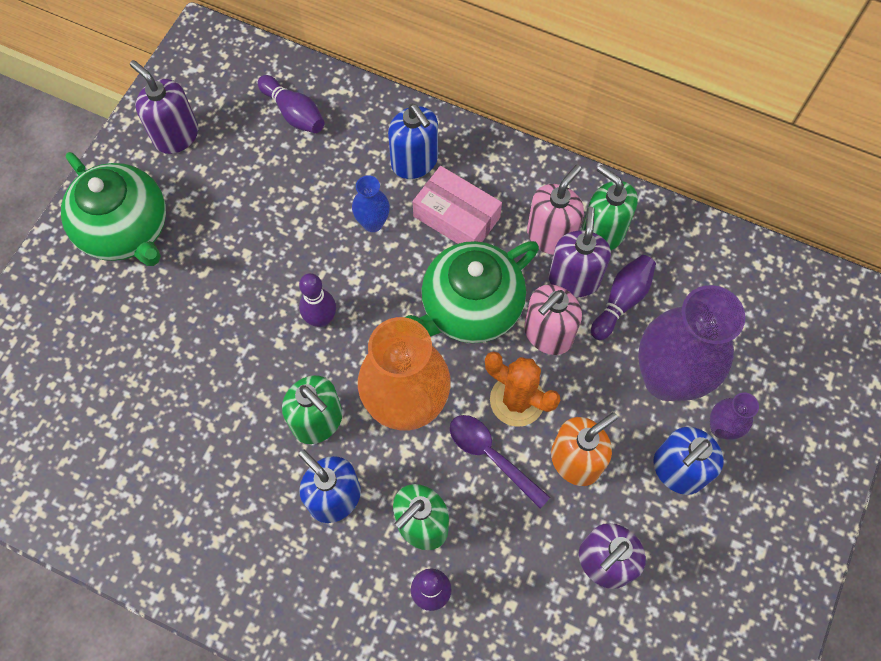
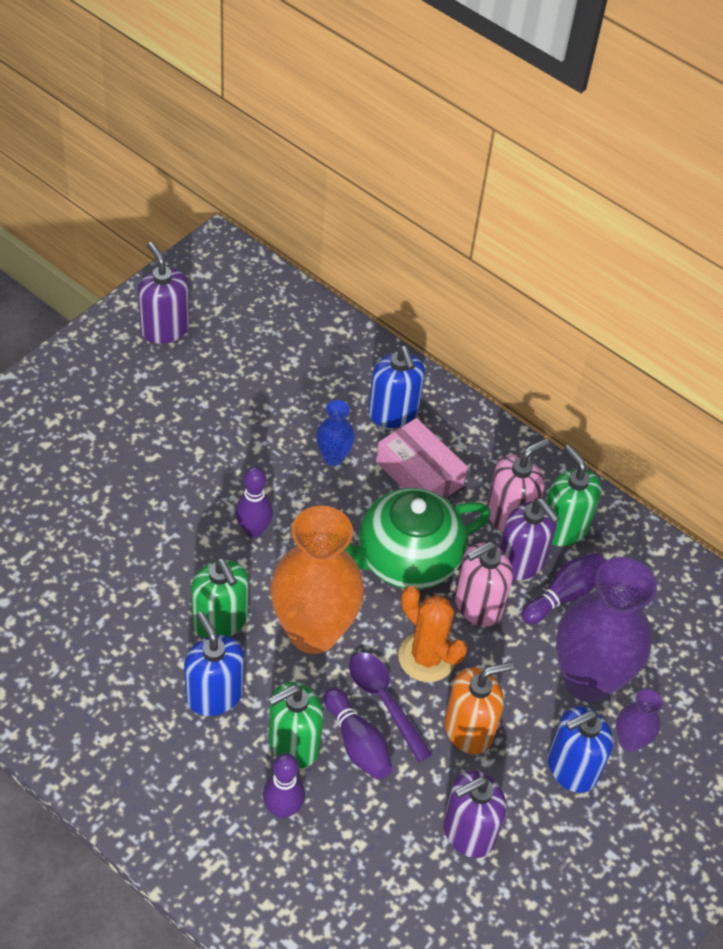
camera: 10 degrees right, 15 degrees down
green teapot [61,152,166,266] -> none
purple bowling pin [258,75,325,133] -> purple bowling pin moved to [324,688,392,780]
purple soap dispenser [548,207,611,297] -> purple soap dispenser turned 120 degrees clockwise [499,498,560,580]

